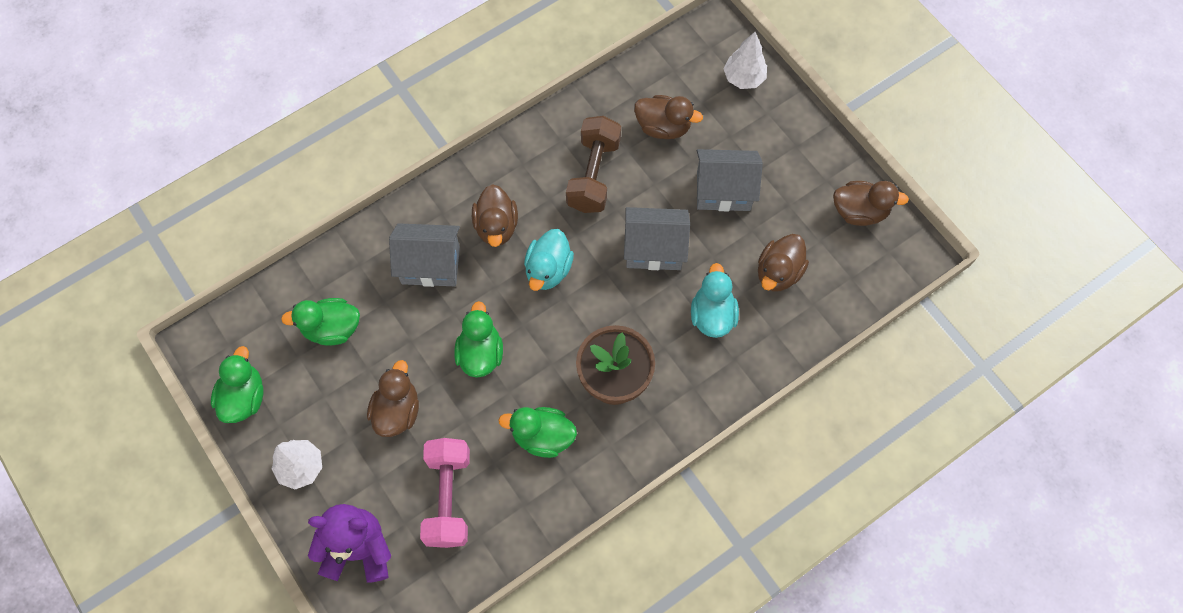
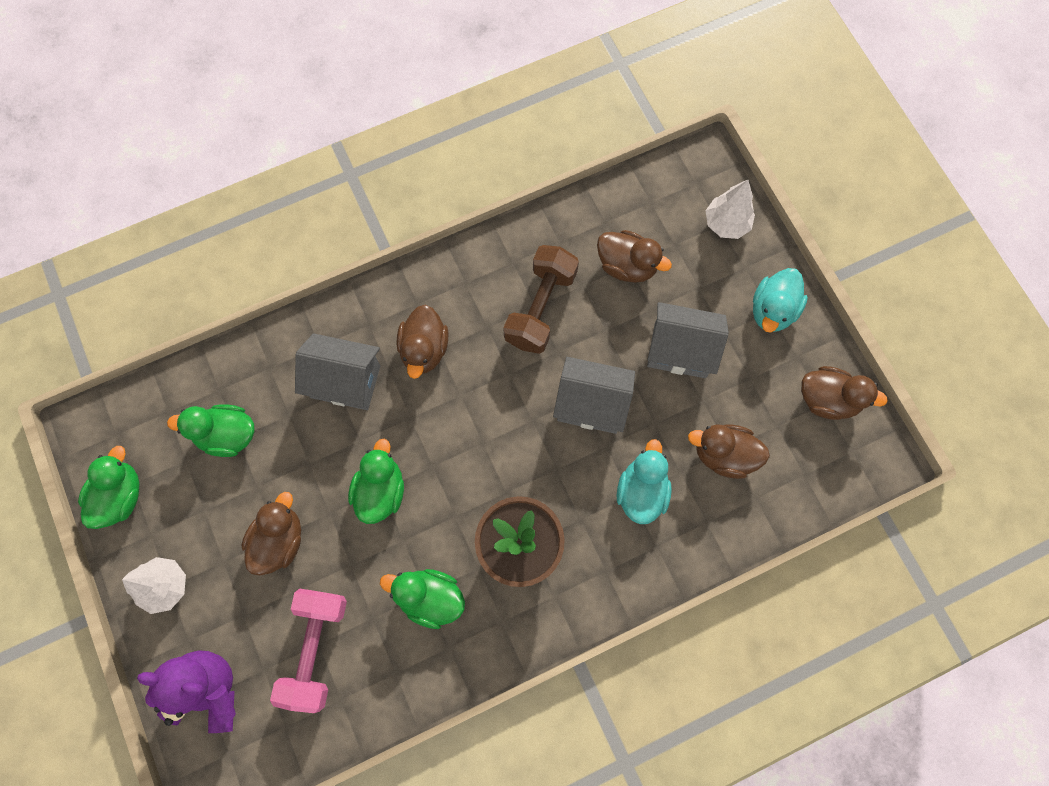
camera: 10 degrees right, 5 degrees up
turquoise duck [524,229,574,291] -> turquoise duck moved to [753,268,808,333]
brown duck [758,234,809,292] -> brown duck turned 60 degrees clockwise [688,424,770,479]

